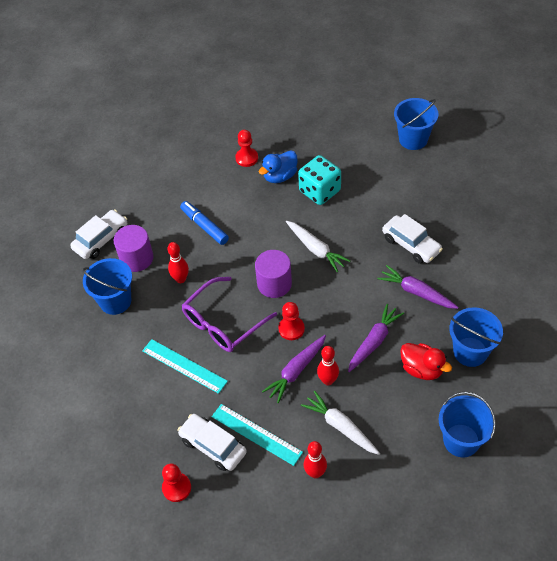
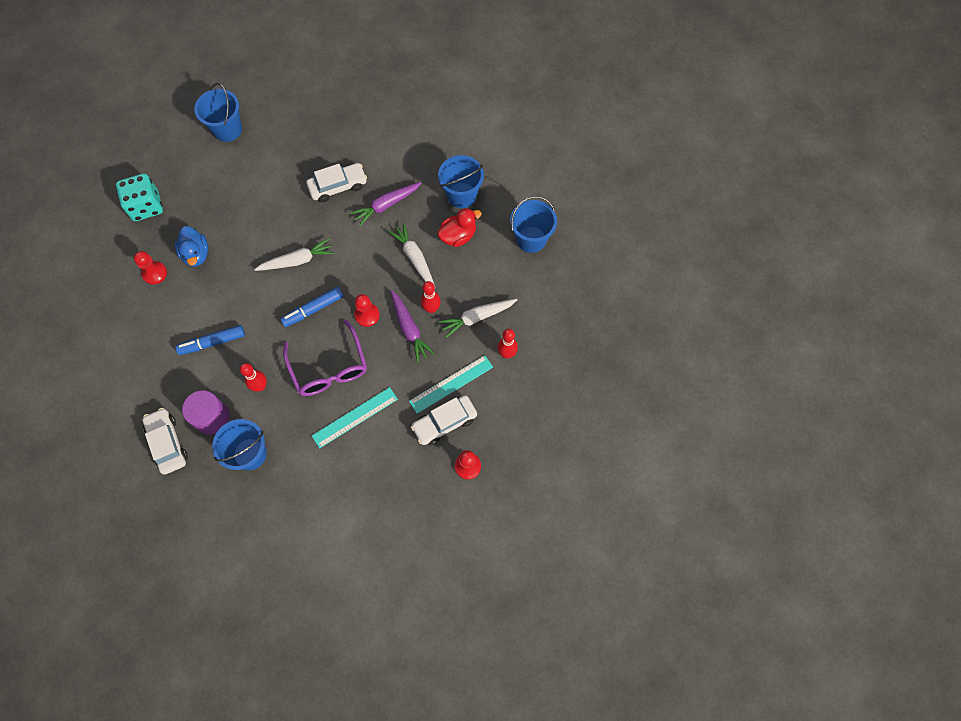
camera: 70 degrees left, 15 degrees up
purple cylinder [255,250,292,298] -> blue marker [280,287,344,327]
turquoise dice [298,155,341,205] -> turquoise dice moved to [116,173,163,221]
purple carrot [348,304,404,372] -> white carrot [388,222,435,286]

